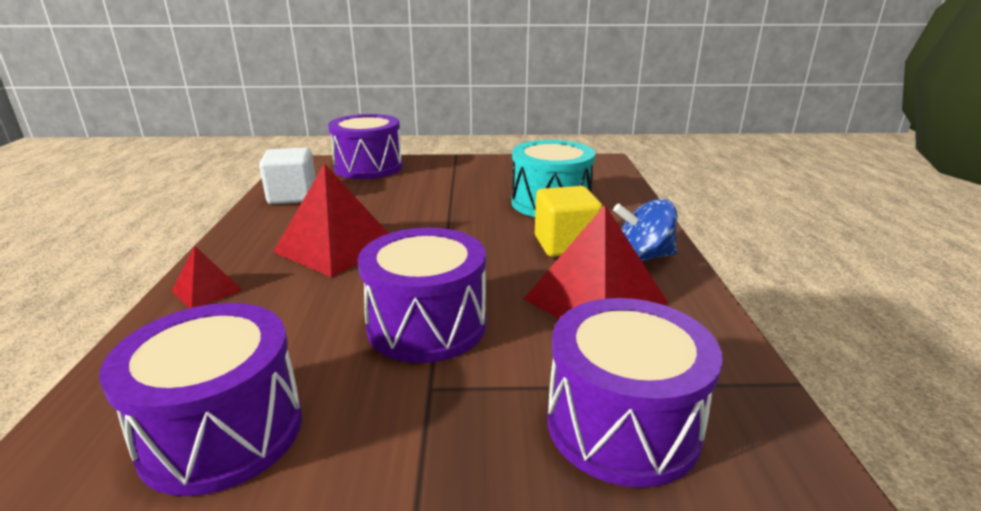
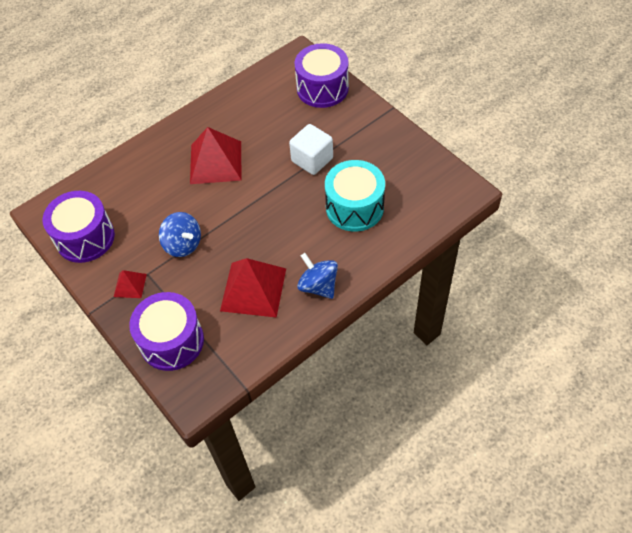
camera: 55 degrees right, 30 degrees up
red pyramid [172,246,242,308] -> red pyramid moved to [114,270,147,298]
white cube [259,147,316,204] -> white cube moved to [289,124,333,175]
purple drum [358,228,486,363] -> blue spinning top [159,212,201,257]
yellow cube [535,186,603,257] -> none

